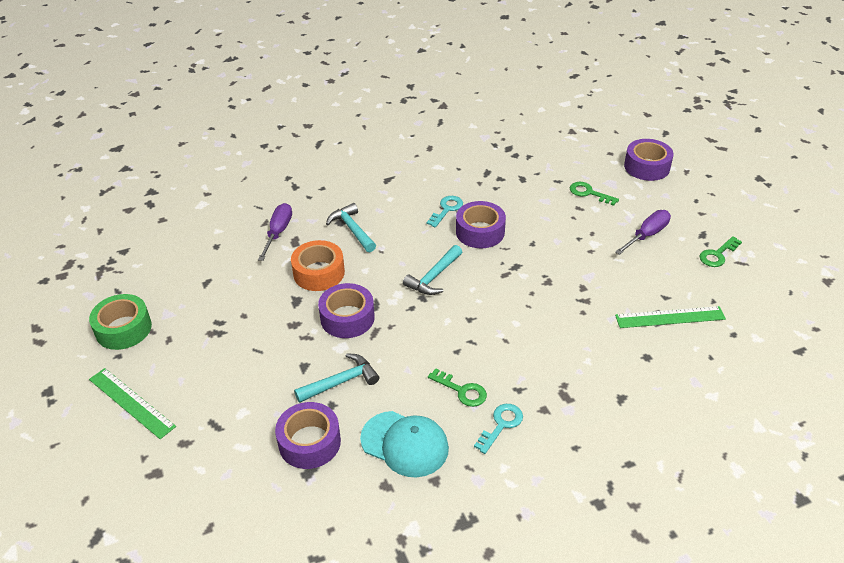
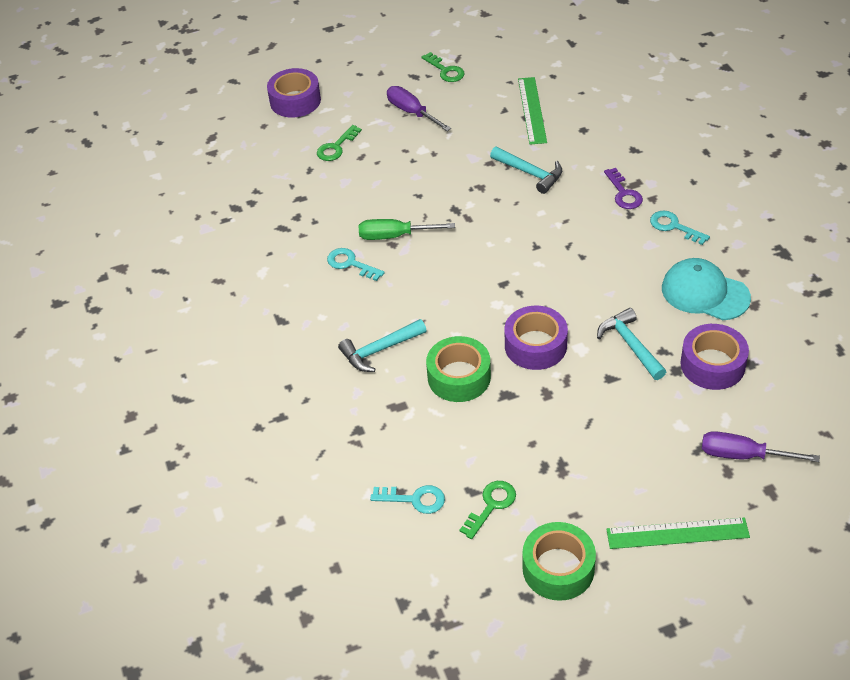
camera: 85 degrees left, 5 degrees up
green ruler [89,368,176,439] -> green ruler turned 45 degrees clockwise [606,517,750,549]
purple screwdriver [258,203,292,261] -> purple screwdriver moved to [702,431,820,462]
orange tape [291,240,345,291] -> green tape [426,336,491,402]
turquoise cap [360,411,449,477] -> turquoise cap turned 90 degrees counterclockwise [662,258,751,320]
turquoise hammer [403,245,462,295] -> turquoise hammer moved to [490,147,562,194]
green key [428,368,487,407] -> green key moved to [460,481,516,539]
purple tape [456,201,506,248] -> green screwdriver [359,219,455,240]
none -> turquoise key [370,485,445,514]
none -> purple key [604,168,643,209]

